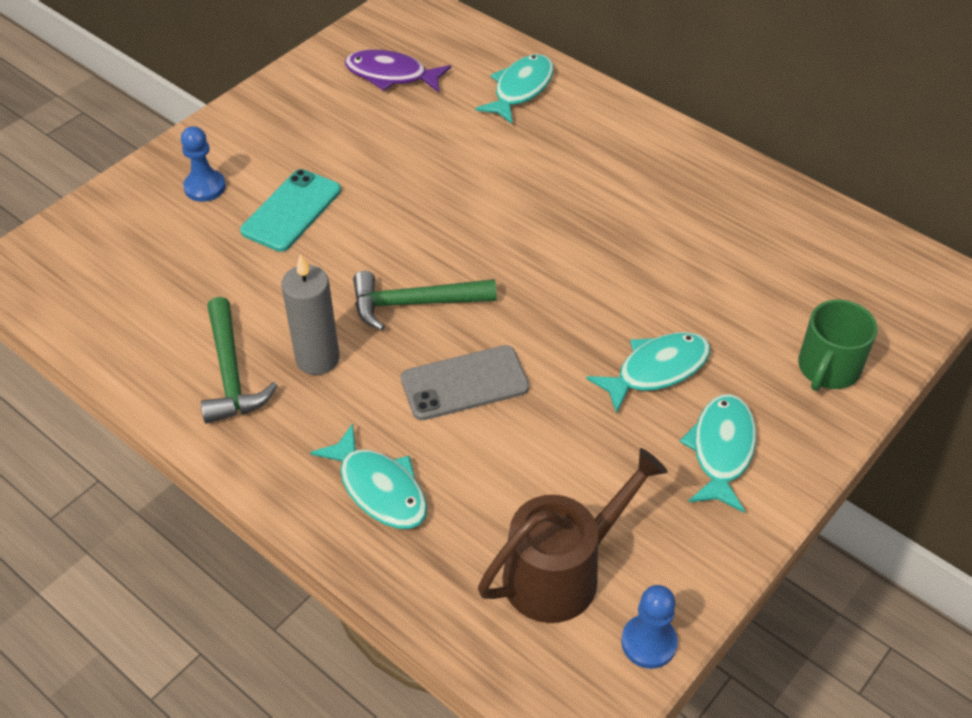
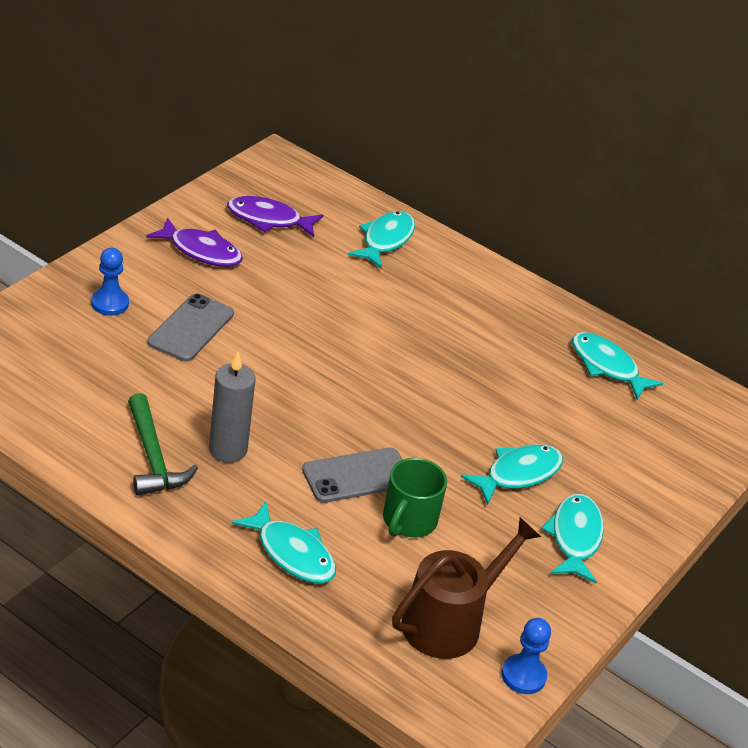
camera: 10 degrees left, 10 degrees down
turquoise phone [240,169,341,252] -> grey phone [148,294,234,362]
green hammer [353,271,497,331] -> none
green mug [798,299,877,391] -> green mug moved to [383,458,447,537]
none -> purple fish [146,218,243,267]
none -> turquoise fish [572,332,663,400]

